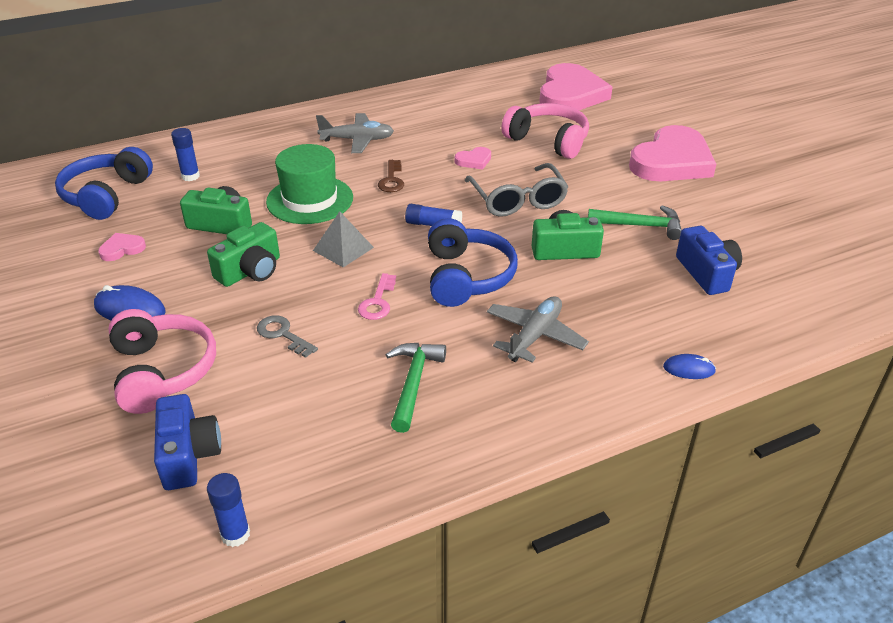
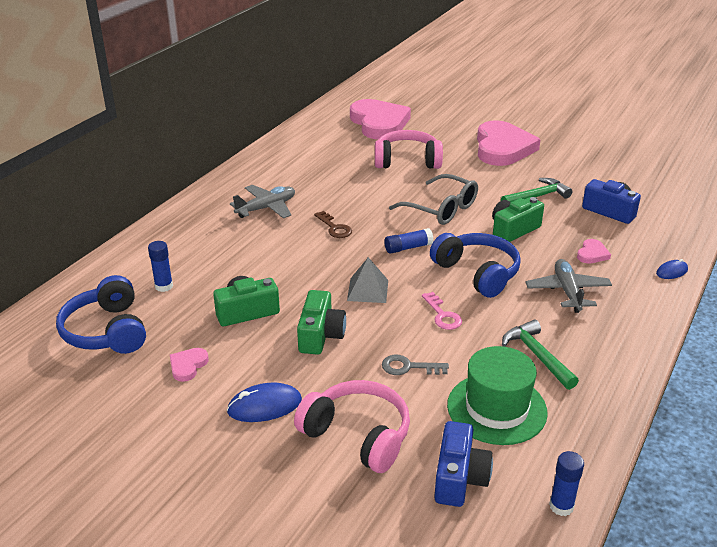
camera: 35 degrees left, 5 degrees down
blue camera [154,394,221,490] -> blue camera turned 60 degrees clockwise [434,421,493,507]
green hat [266,144,353,224] -> green hat moved to [447,346,548,445]
pink heart [455,147,491,170] -> pink heart moved to [577,239,611,264]

